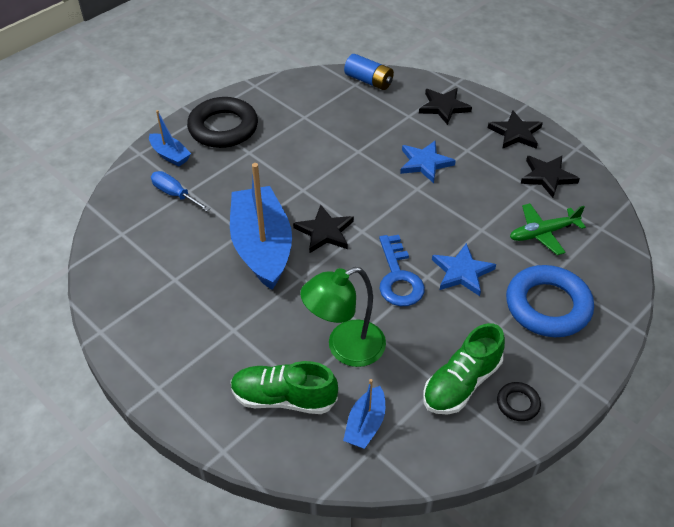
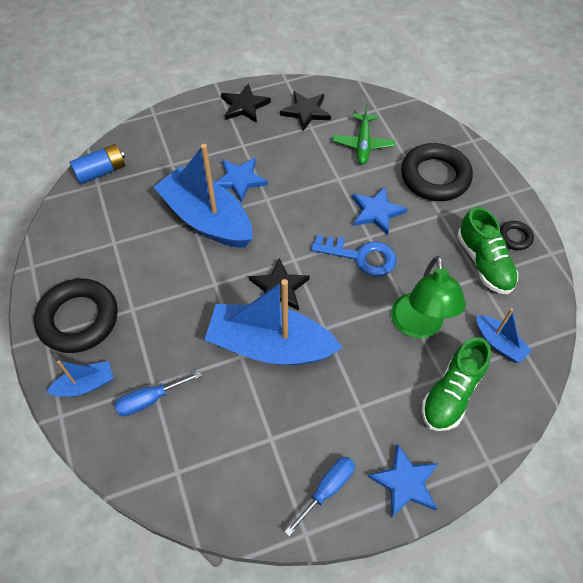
camera: 65 degrees left, 10 degrees up
black star [419,88,472,125] -> none
blue ring [506,265,594,337] -> black ring [401,143,473,201]
none -> blue boat [154,144,252,248]
none -> blue screwdriver [285,457,355,536]
none -> blue star [368,444,439,518]

